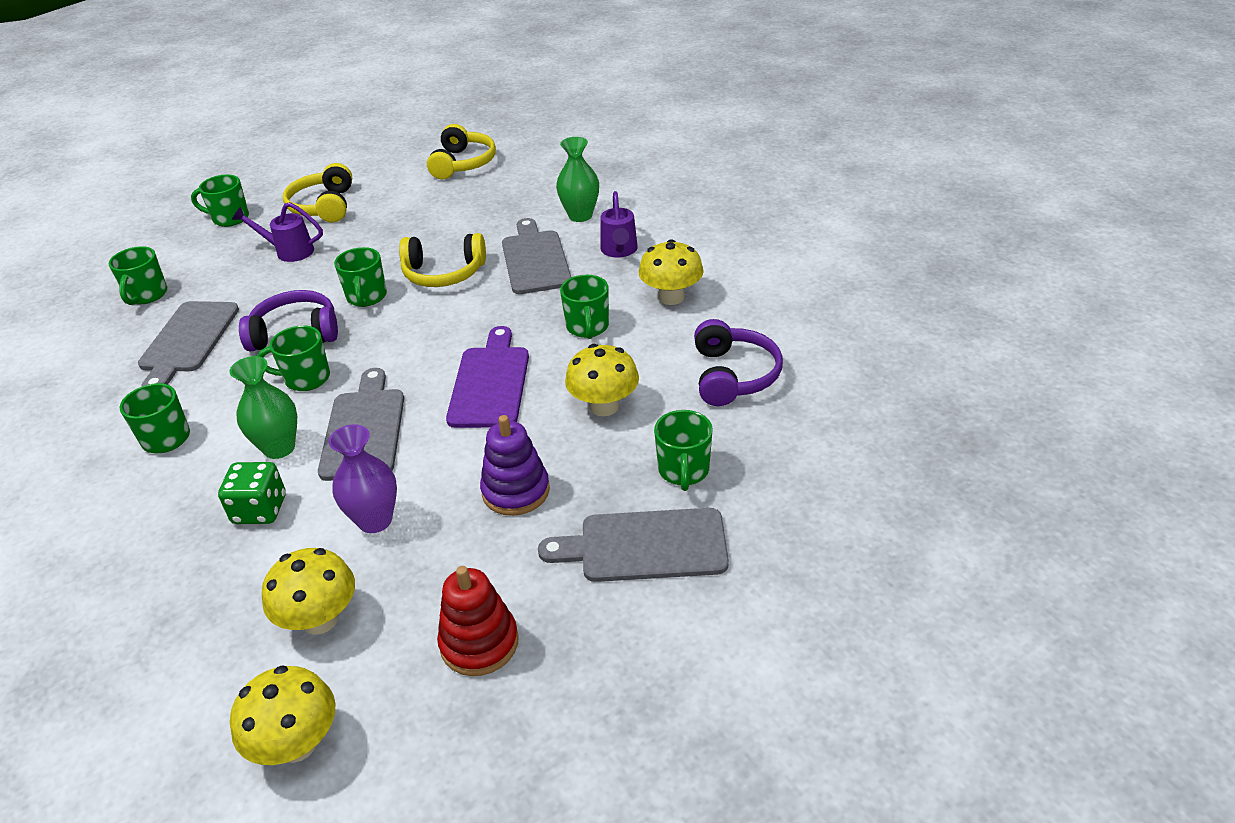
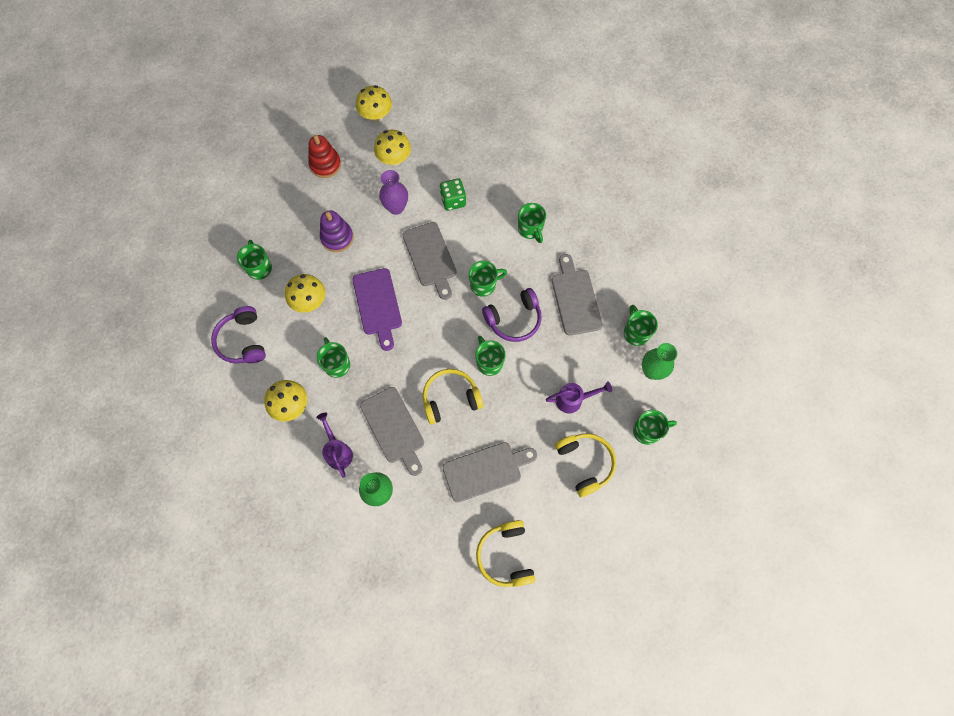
camera: 160 degrees right, 30 degrees up
green vase [229,356,297,459] -> green vase moved to [642,343,677,380]
grey cutting board [538,508,729,582] -> grey cutting board moved to [443,442,537,502]

